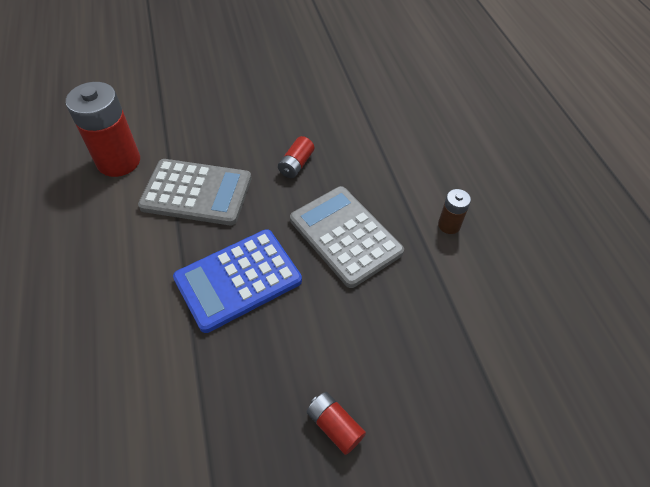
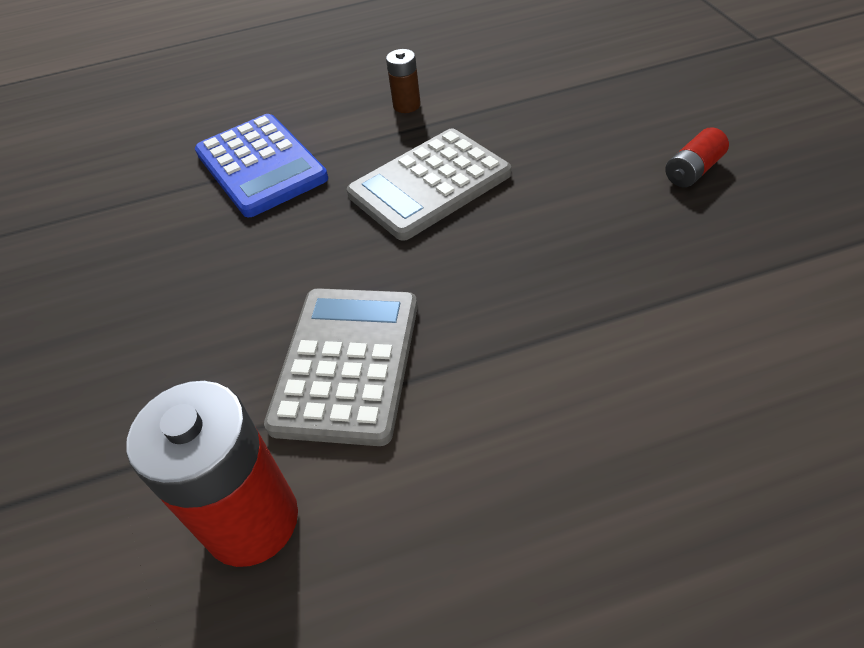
camera: 85 degrees left, 5 degrees down
blue calculator [173,229,302,333] -> blue calculator moved to [195,114,328,217]
red battery [278,136,314,178] -> none

